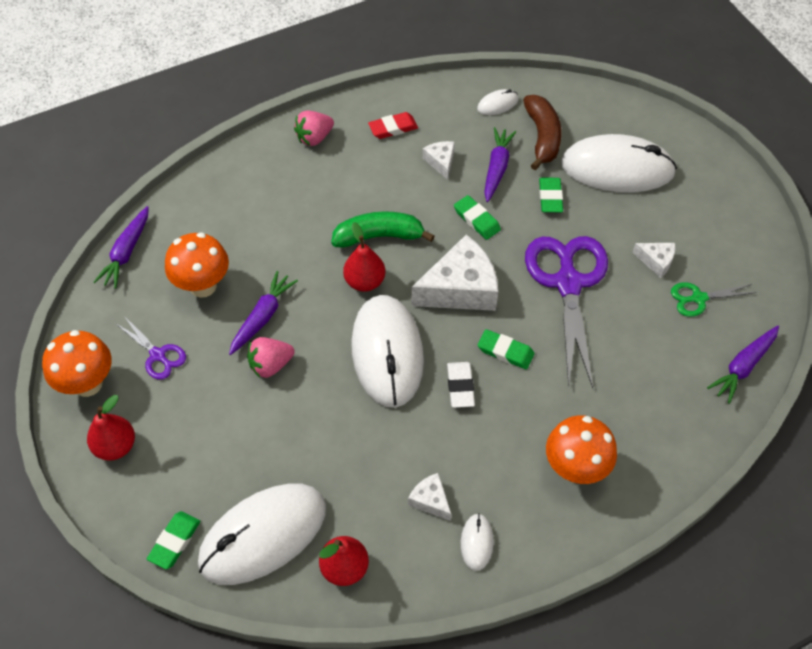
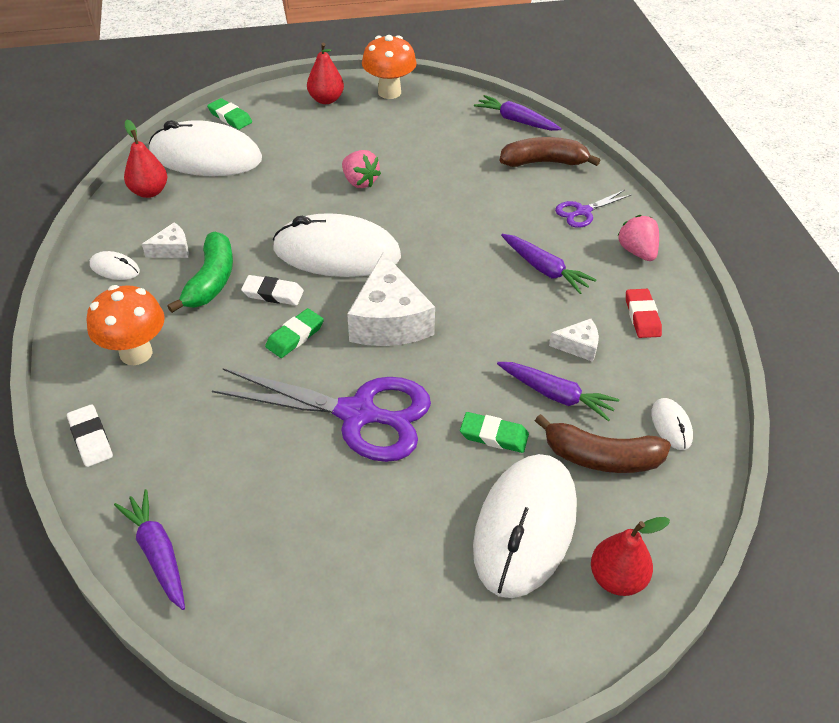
camera: 105 degrees right, 10 degrees down
purple scissors [116,316,186,380] -> purple scissors moved to [555,190,631,228]
orange mushroom [165,232,229,298] -> none
white mouse [198,483,326,585] -> white mouse turned 60 degrees counterclockwise [149,120,262,176]
purple carrot [229,271,298,355] -> purple carrot moved to [501,234,596,294]
pink strawberry [247,337,295,378] -> pink strawberry turned 150 degrees clockwise [342,150,381,188]
green banana [331,211,435,248] -> green banana moved to [167,232,233,313]
red pear [343,222,385,292] -> red pear moved to [591,517,670,596]
green eraser [454,195,501,240] -> none
white cheese [632,243,676,278] -> none
green scissors [671,282,757,317] -> none
none -> white eraser [67,404,113,467]
none -> brown banana [500,137,600,167]

